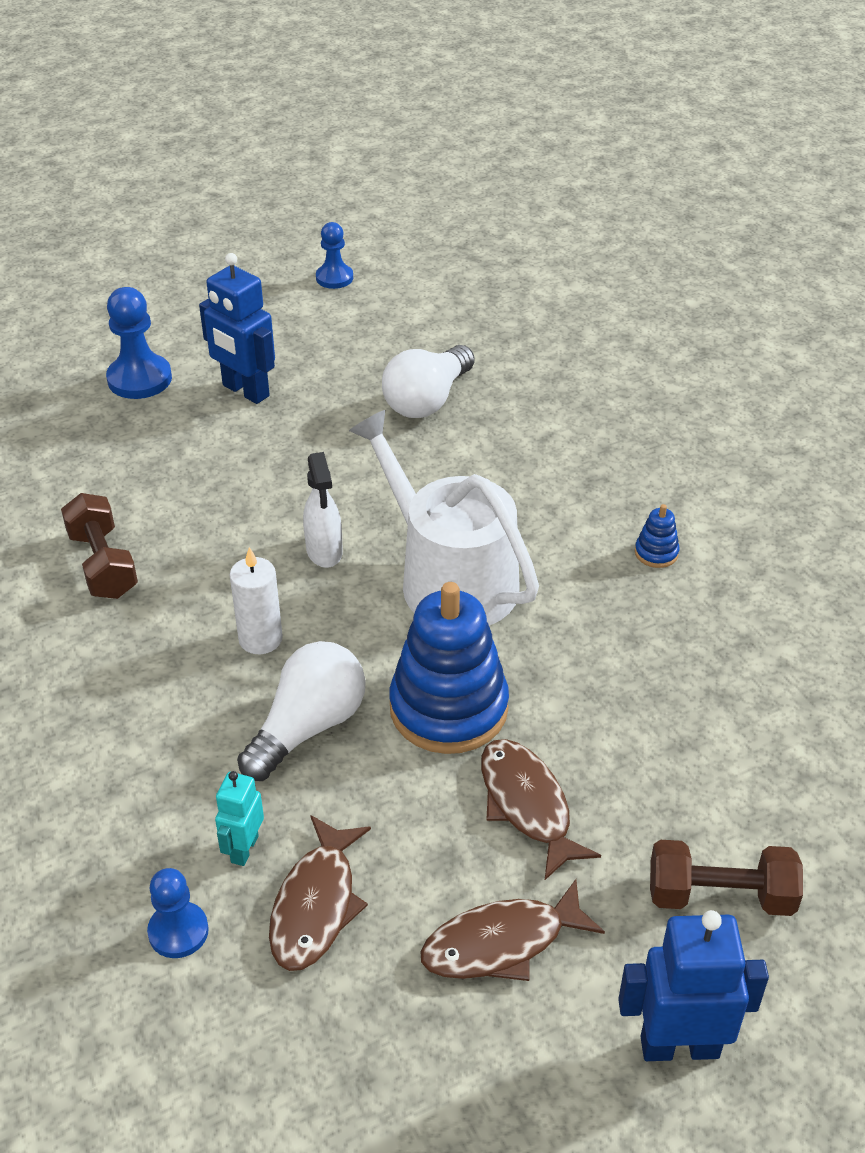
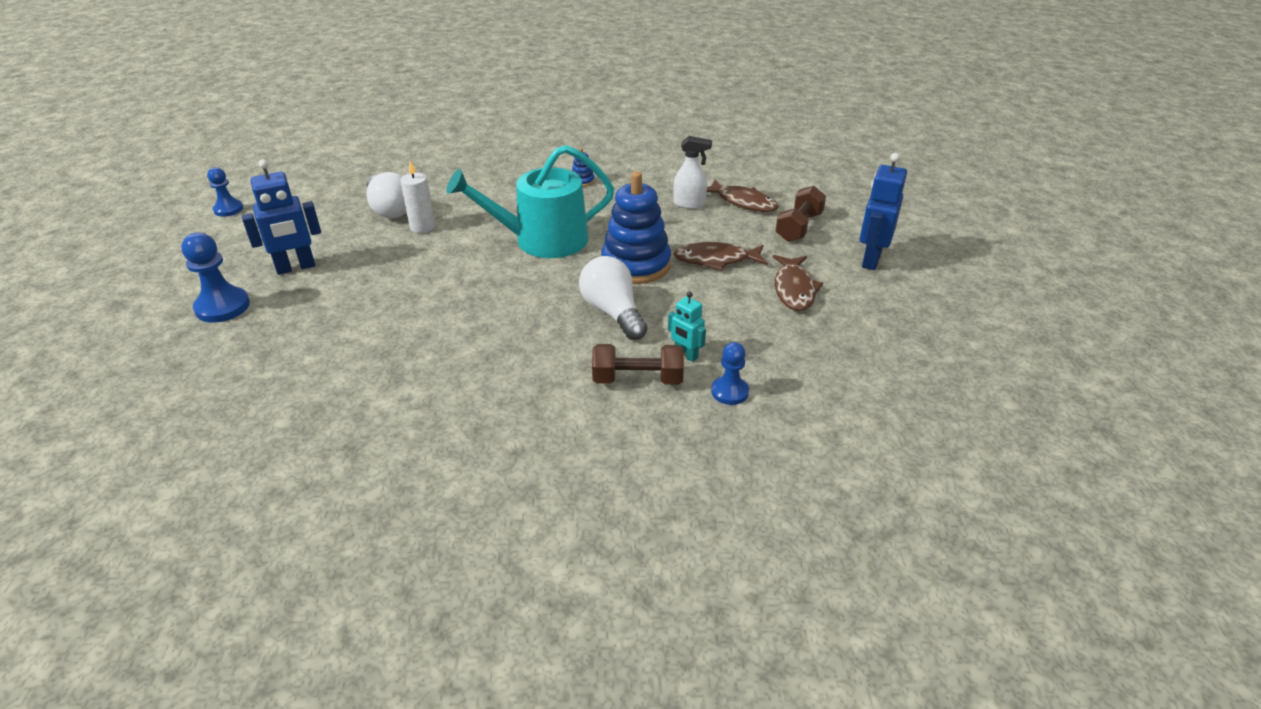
camera: 65 degrees left, 5 degrees down
brown dumbbell [61,493,138,599] -> brown dumbbell moved to [592,344,684,385]
white candle [230,547,283,654] -> white candle moved to [400,161,435,233]
brown fish [269,815,371,971] -> brown fish moved to [707,179,779,212]
white spray bottle [303,452,343,568] -> white spray bottle moved to [674,136,712,209]
white watering can [349,410,539,626] -> turquoise watering can [446,145,614,258]

